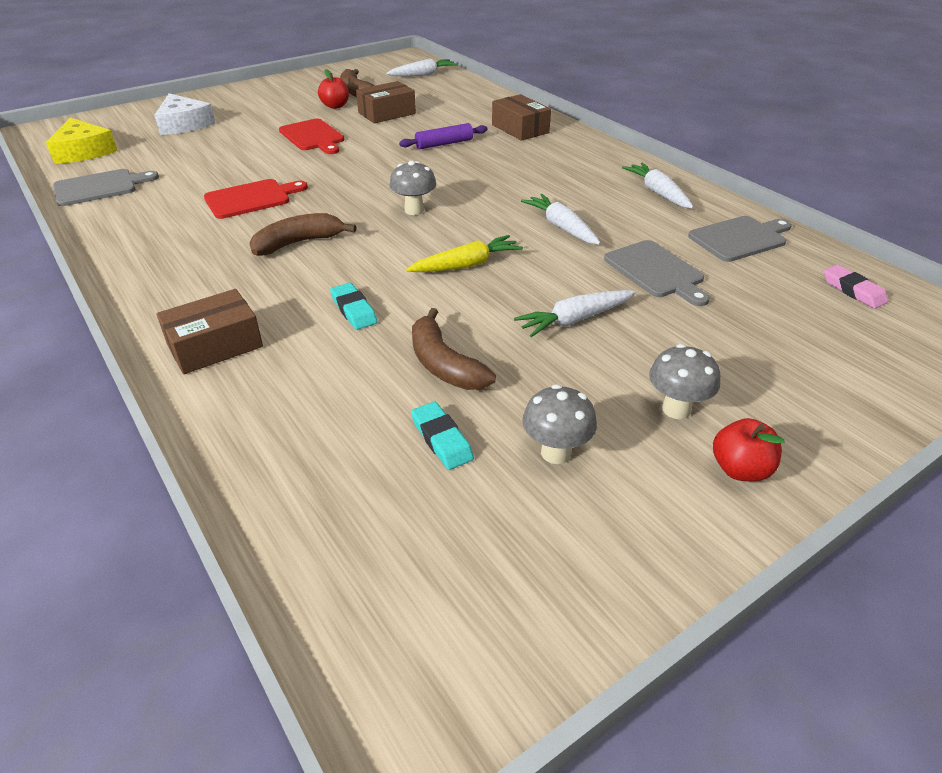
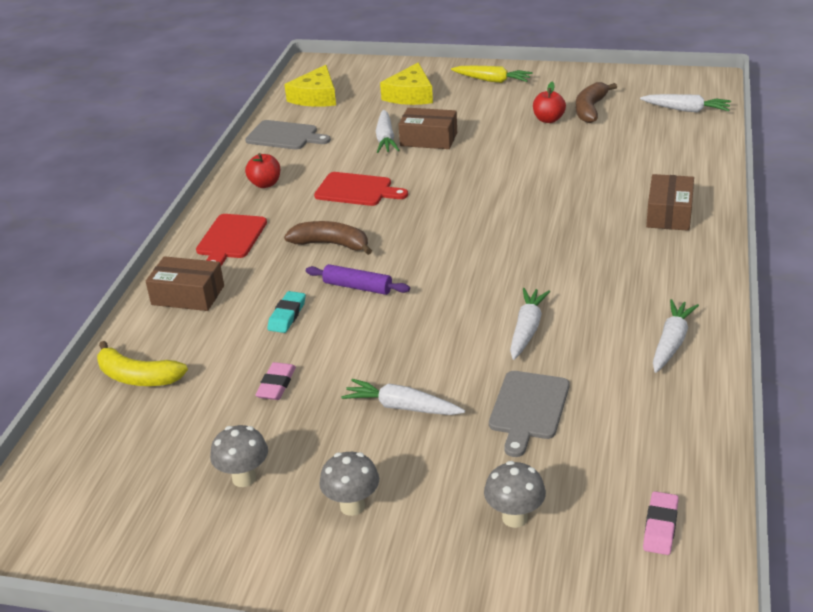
camera: 50 degrees right, 5 degrees down
white cheese [154,93,216,135] -> yellow cheese [380,63,433,105]
red cutting board [279,119,344,154] -> red cutting board moved to [196,214,267,266]
brown box [356,81,416,123] -> brown box moved to [398,108,457,149]
grey mushroom [389,161,436,215] -> grey mushroom moved to [484,461,546,528]
purple rolling pin [399,123,488,149] -> purple rolling pin moved to [306,264,410,295]
yellow carrot [406,235,523,272] -> yellow carrot moved to [451,66,533,83]
turquoise eraser [411,402,474,470] -> none
brown banana [412,308,496,390] -> pink eraser [255,362,296,400]
grey cutting board [688,216,792,262] -> none
red apple [713,418,785,482] -> red apple moved to [245,153,280,188]
none -> yellow banana [97,341,188,386]
none -> white carrot [376,110,399,153]

